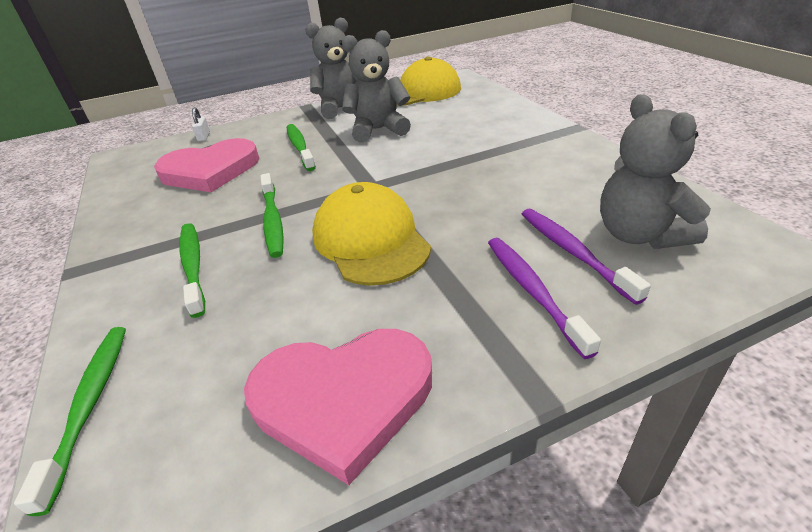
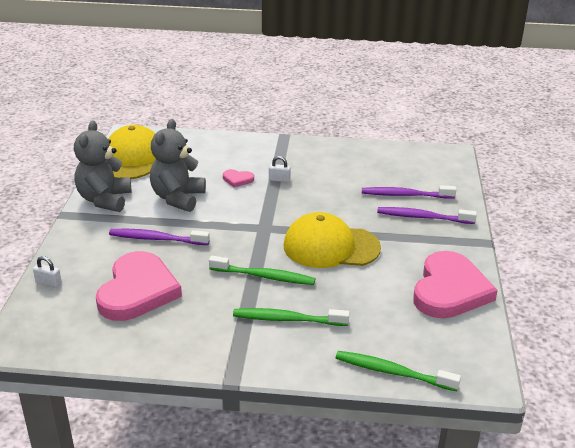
camera: 65 degrees left, 5 degrees down
green toothbrush [287,124,316,171] -> purple toothbrush [109,229,210,245]
grey teddy bear [600,95,711,249] -> none
none -> pink heart [223,169,254,187]
none -> white padlock [269,156,291,182]

